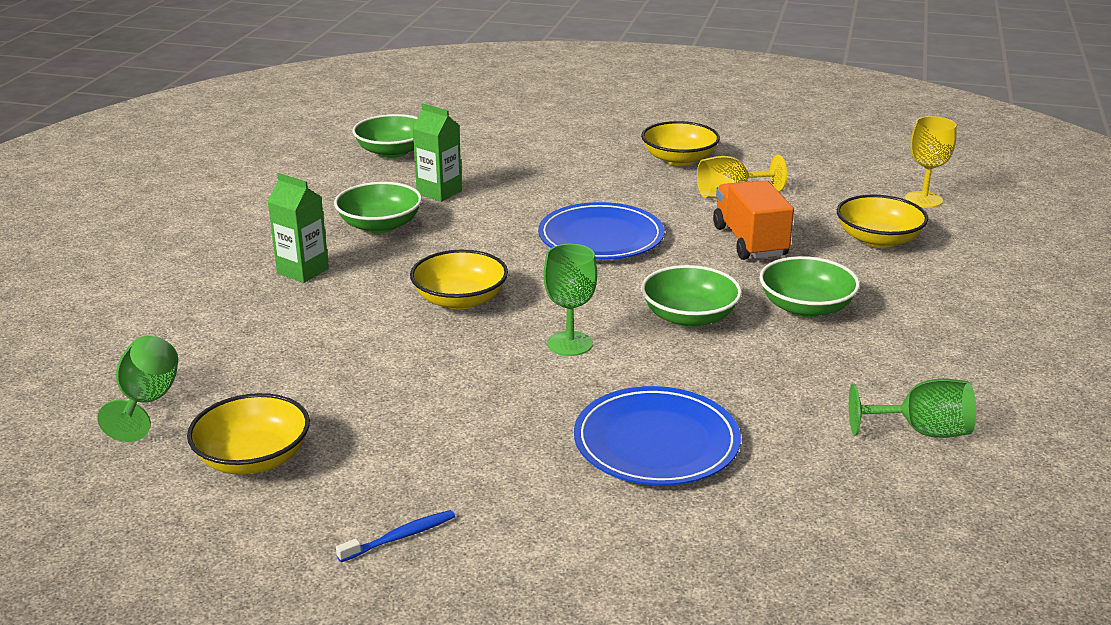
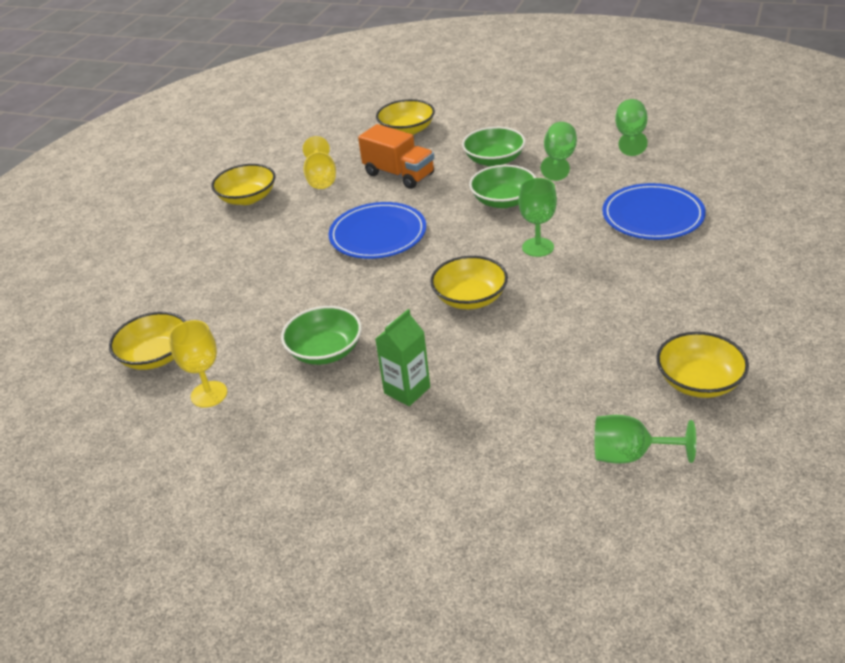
camera: 80 degrees left, 10 degrees up
blue toothbrush [336,510,455,562] -> none
green bowl [352,114,418,158] -> yellow bowl [109,312,185,370]
green carton [413,104,462,202] -> none
orange truck [713,181,794,260] -> orange truck turned 135 degrees counterclockwise [358,124,434,189]
yellow goblet [905,116,956,208] -> yellow goblet moved to [169,320,227,408]
none -> green goblet [541,122,577,181]

